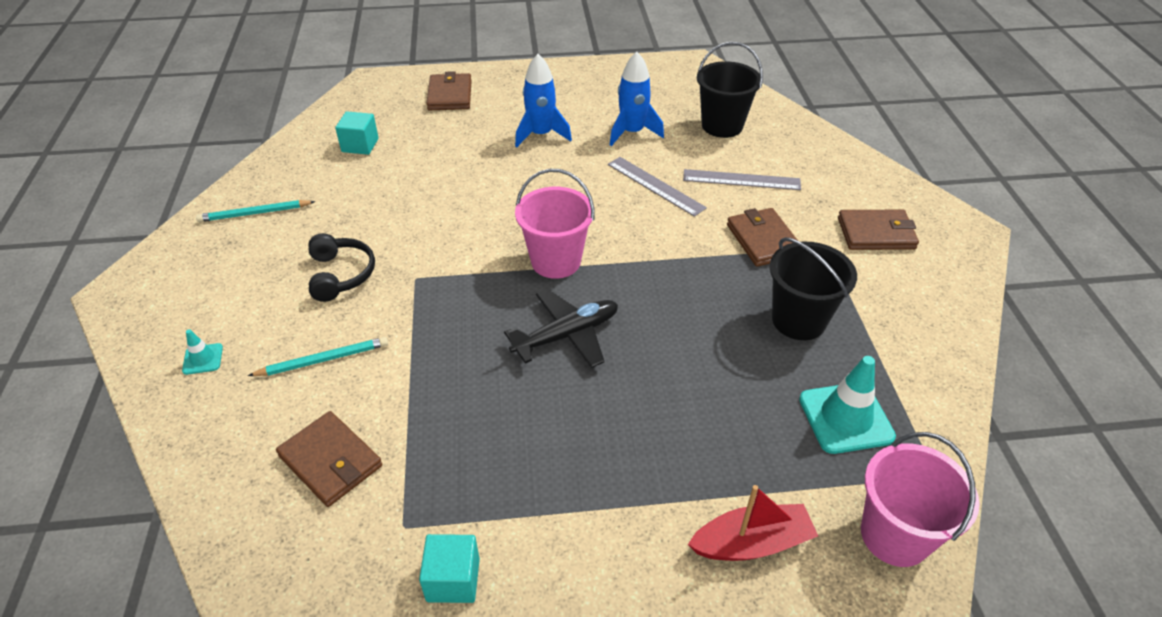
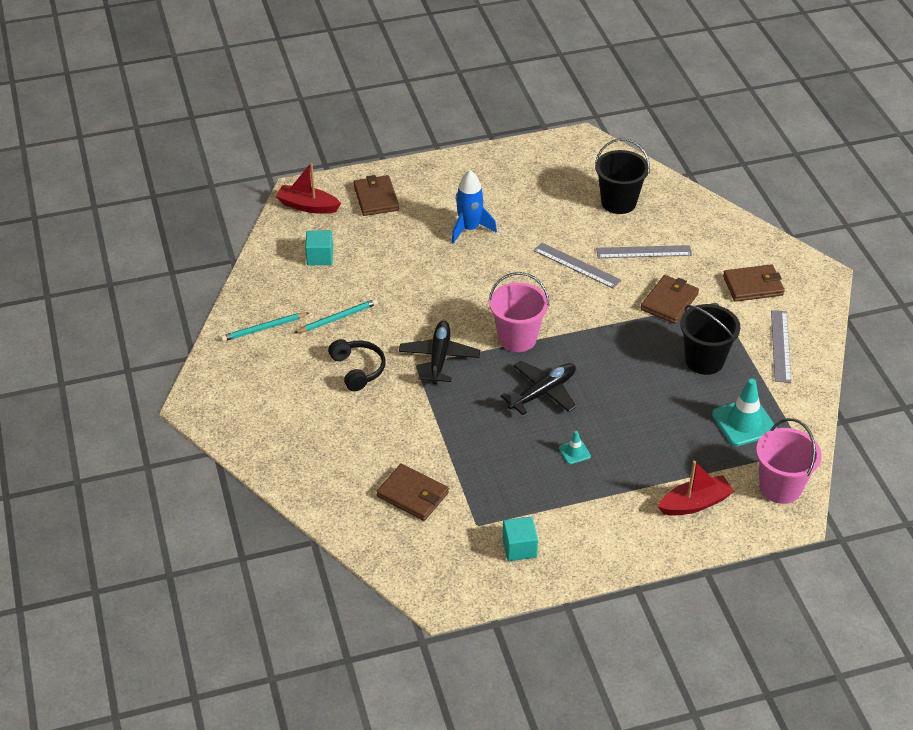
camera: 10 degrees left, 0 degrees up
turquoise traffic cone [182,329,223,375] -> turquoise traffic cone moved to [559,431,591,464]
turquoise pencil [248,337,388,376] -> turquoise pencil moved to [295,299,378,333]
blue rocket [610,52,664,146] -> none
brown wallet [727,208,798,267] -> brown wallet turned 60 degrees clockwise [640,275,699,324]
none -> red boat [276,162,341,214]
none -> black plane [399,321,480,385]
none -> grey ruler [771,310,791,383]

